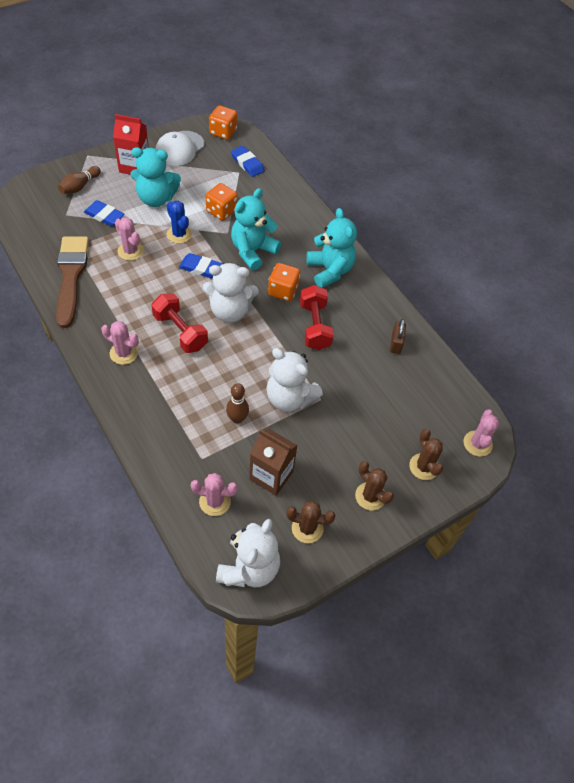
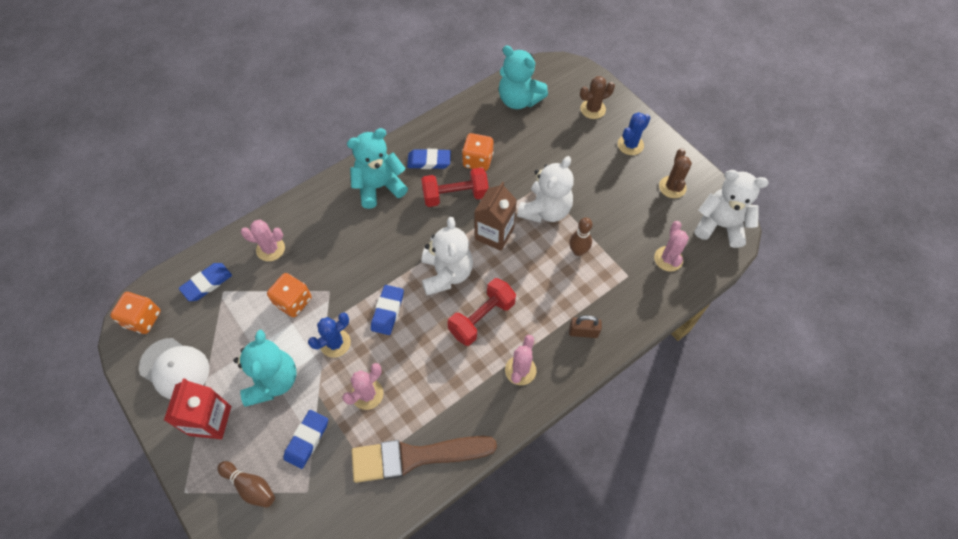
camera: 90 degrees left, 5 degrees up
turquoise teddy bear [231,188,281,271] -> turquoise teddy bear moved to [499,45,548,109]
brown carton [249,429,298,496] -> brown carton moved to [474,182,517,251]
orange dice [268,263,300,301] -> orange dice moved to [462,133,493,171]
brown cactus [355,461,394,510] -> blue cactus [618,112,650,155]
brown padlock [390,319,406,354] -> brown padlock moved to [569,315,602,338]
pink cactus [464,409,499,457] -> pink cactus moved to [241,220,285,261]
none -> blue eraser [407,149,451,169]

